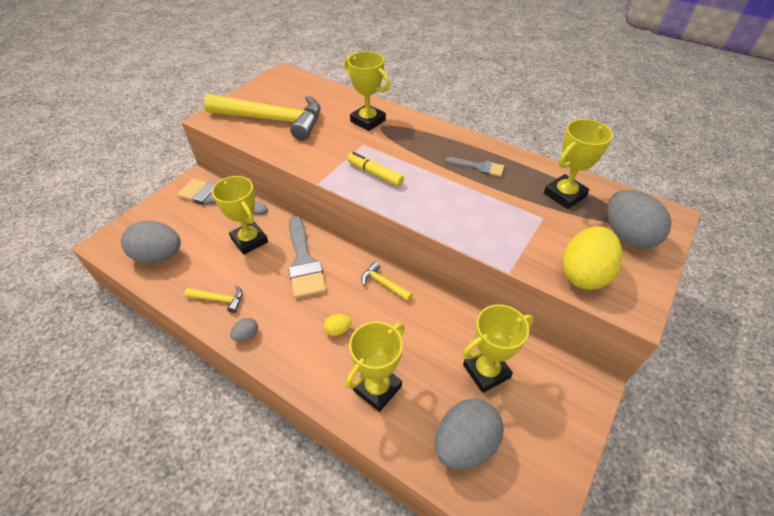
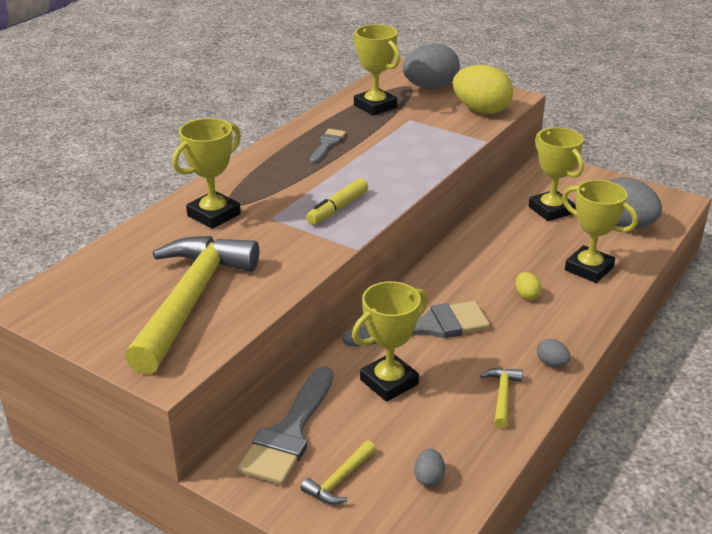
camera: 90 degrees left, 15 degrees down
grey egg [121,221,181,264] -> grey egg [414,449,445,487], size x0.44
yellow hammer [361,262,413,301] -> yellow hammer moved to [301,441,376,505]

